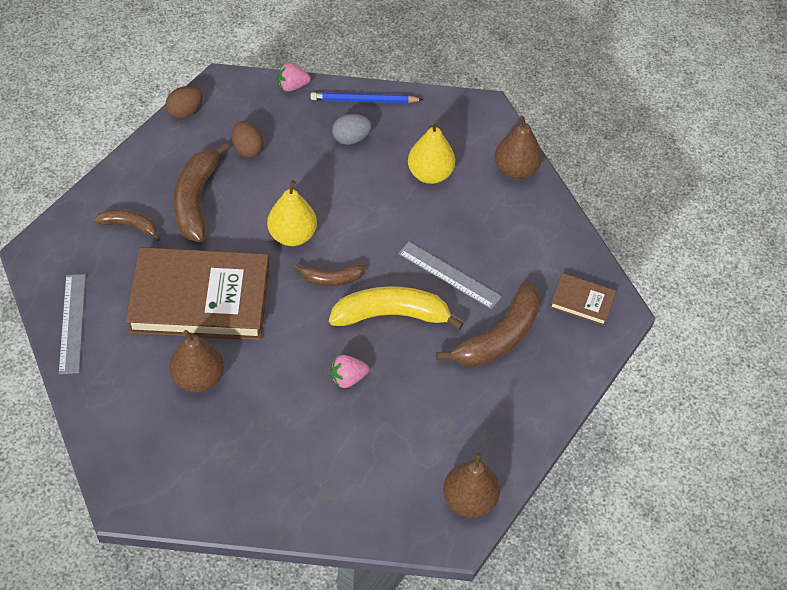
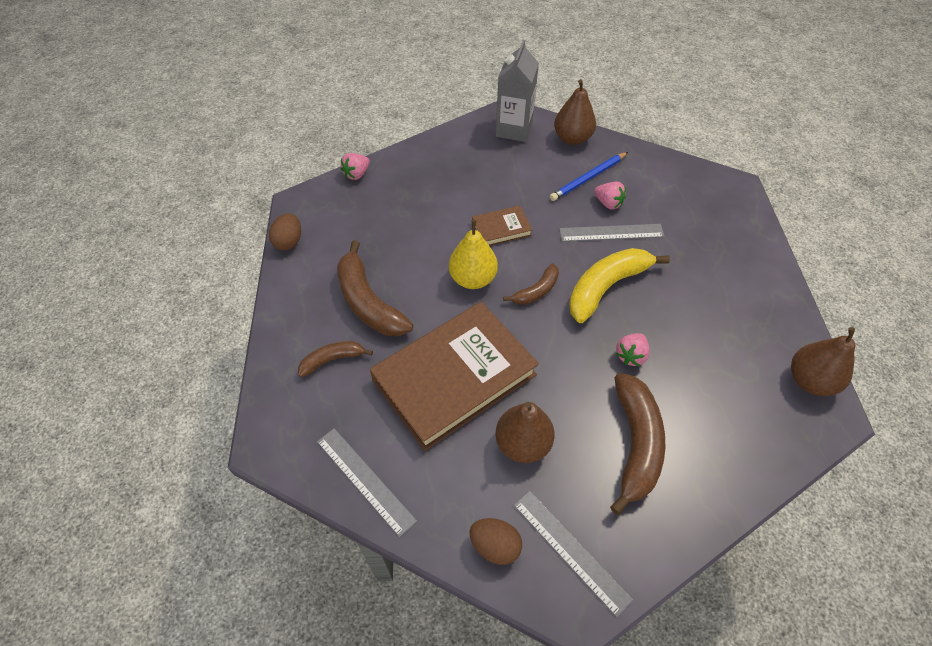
camera: 35 degrees left, 0 degrees up
brown egg [232,121,263,158] -> brown egg moved to [470,518,522,565]
blue pencil [311,92,423,103] -> blue pencil moved to [550,152,628,201]
grey egg [332,114,372,145] -> none
yellow pear [408,121,455,184] -> none
brown banana [436,282,540,367] -> brown banana moved to [610,373,665,515]
brown book [550,273,616,326] -> brown book moved to [472,206,532,246]
none -> grey carton [496,40,539,142]
none -> grey ruler [514,491,633,617]
none -> pink strawberry [594,181,626,210]

